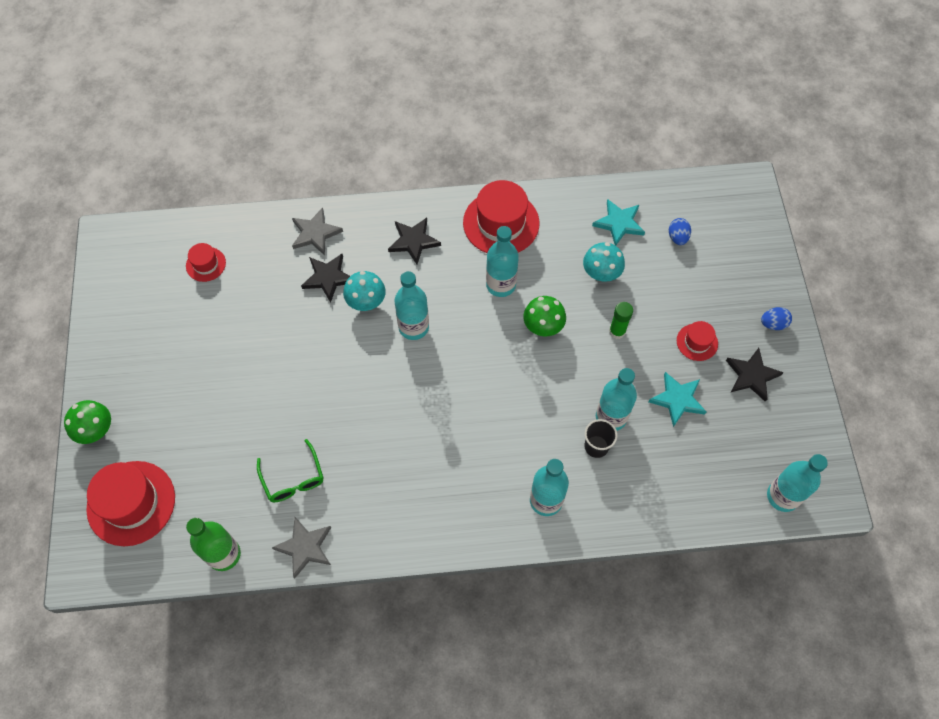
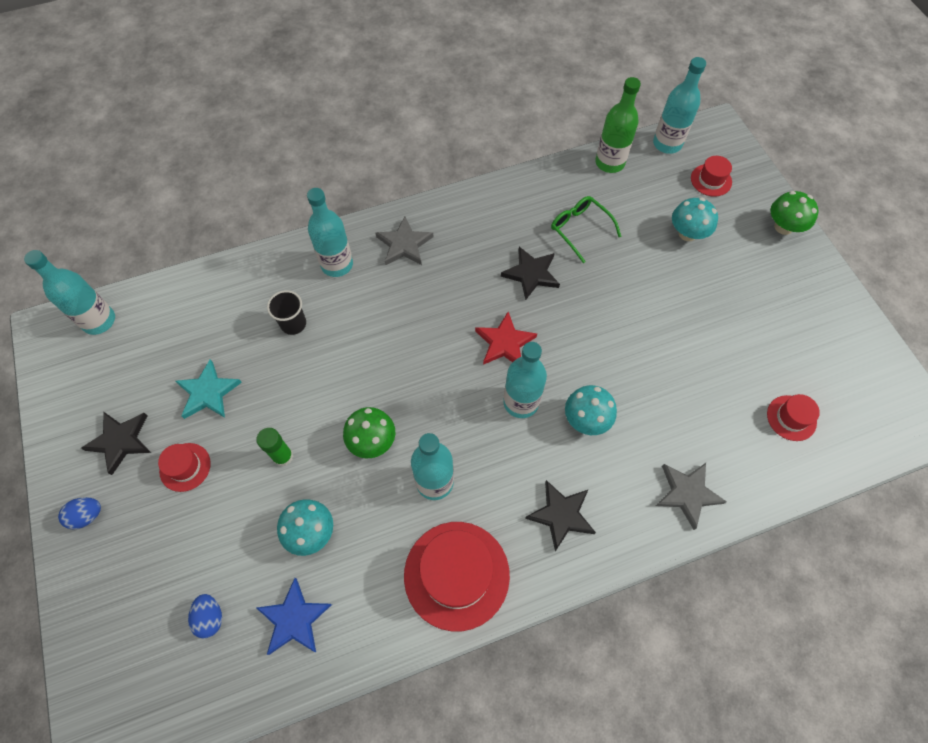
camera: 165 degrees right, 0 degrees up
red hat [86,461,175,546] -> red hat [691,156,732,197], size x0.51
grey star [272,517,331,579] -> grey star moved to [376,217,434,265]
black star [301,254,350,303] -> black star moved to [501,247,560,300]
turquoise star [592,199,645,246] -> blue star [257,578,332,655]
turquoise bottle [596,368,637,431] -> turquoise bottle moved to [653,57,706,154]
none -> red star [475,312,537,365]
none -> turquoise mushroom [672,198,718,241]

